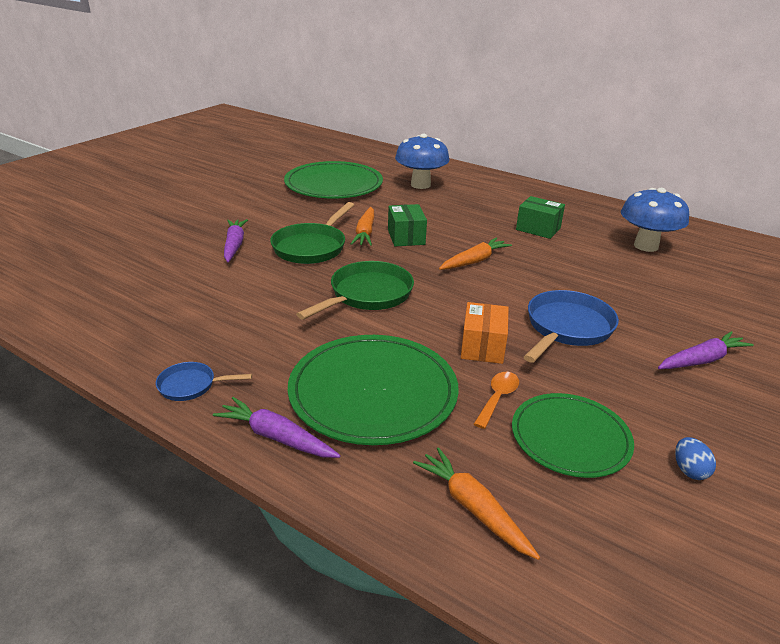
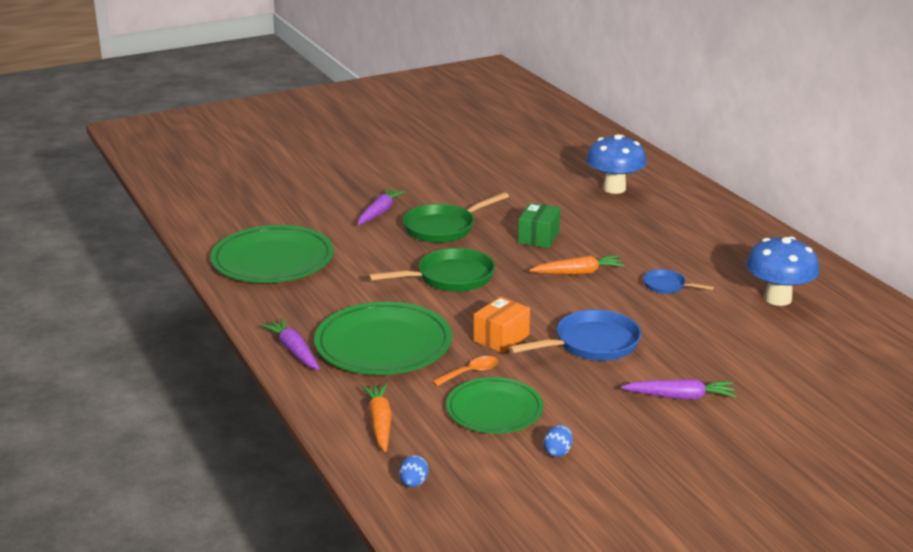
camera: 30 degrees right, 5 degrees down
blue pan [156,362,252,401] -> blue pan moved to [643,269,714,294]
green plate [284,161,383,199] -> green plate moved to [210,225,334,283]
orange carrot [351,207,374,246] -> none
green box [516,196,565,239] -> none
none -> blue egg [399,455,428,487]

